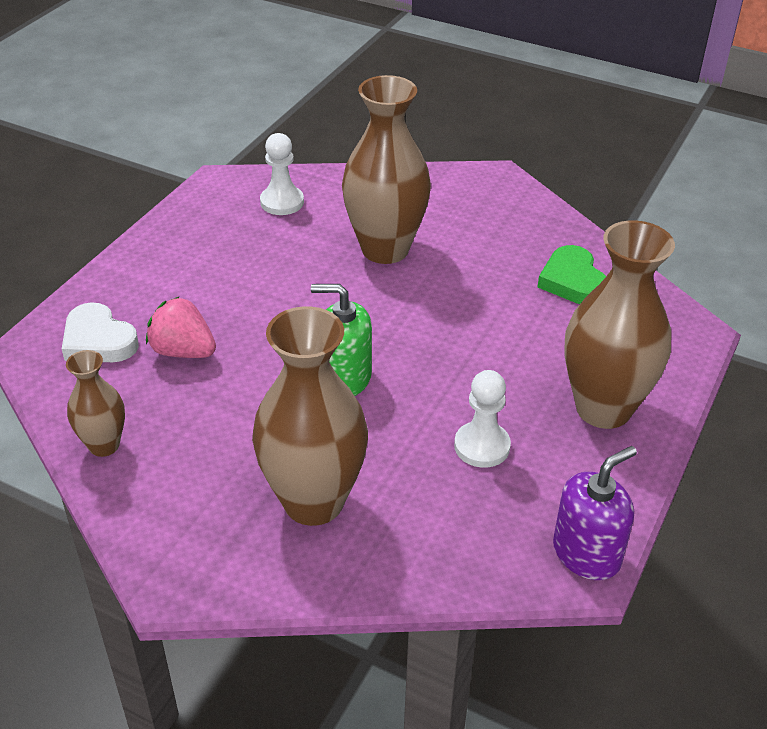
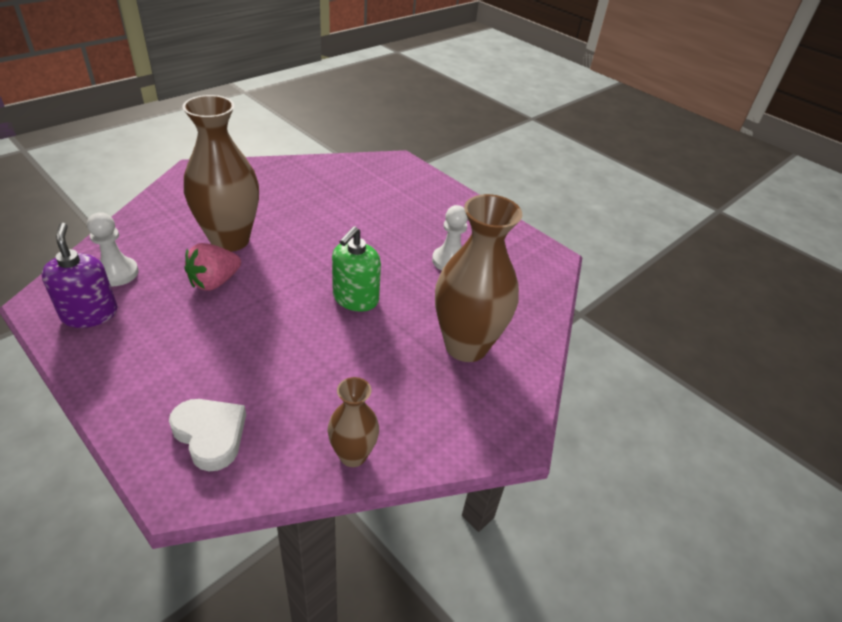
camera: 75 degrees left, 0 degrees up
white heart [62,302,139,362] -> white heart turned 105 degrees counterclockwise [169,399,246,471]
pink strawberry [146,296,216,358] -> pink strawberry moved to [184,243,241,291]
green heart [538,245,606,304] -> none
purple soap dispenser [553,446,637,580] -> purple soap dispenser moved to [41,223,117,328]
brown vase [564,220,675,429] -> none

